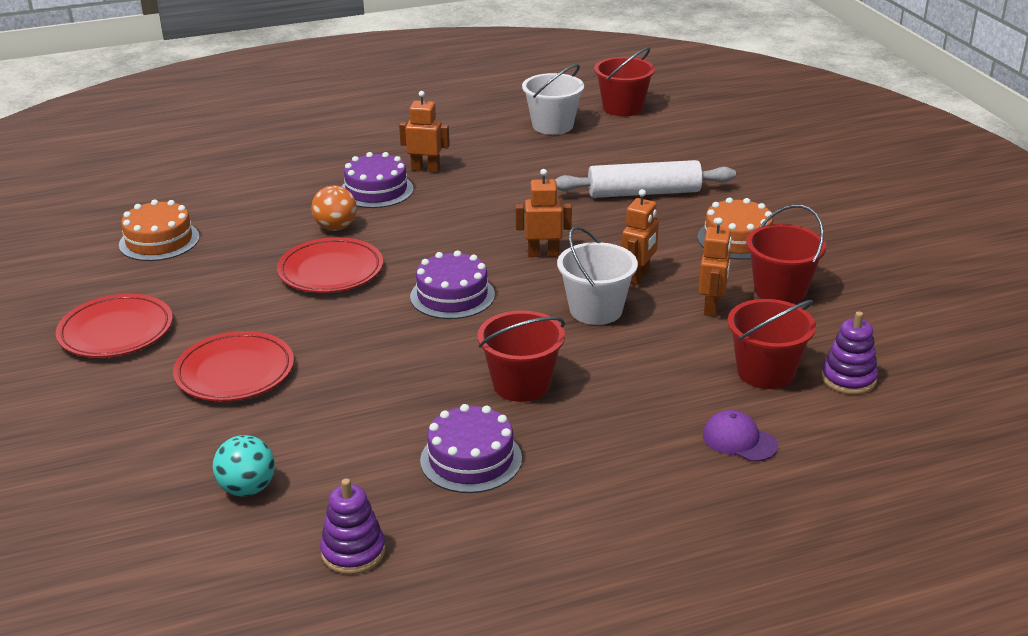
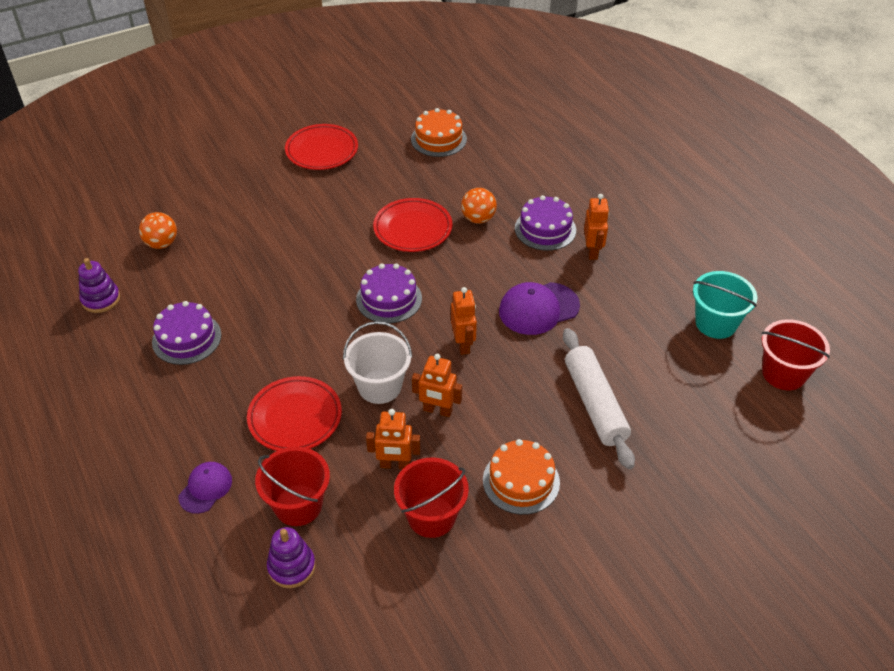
camera: 80 degrees right, 15 degrees up
red plate [173,331,294,401] -> red plate moved to [247,376,342,451]
turquoise ball [212,435,275,496] -> orange ball [139,212,177,249]
red bucket [477,310,565,402] -> none
white bucket [522,64,584,135] -> turquoise bucket [693,271,757,339]
none -> purple cap [499,282,580,335]

